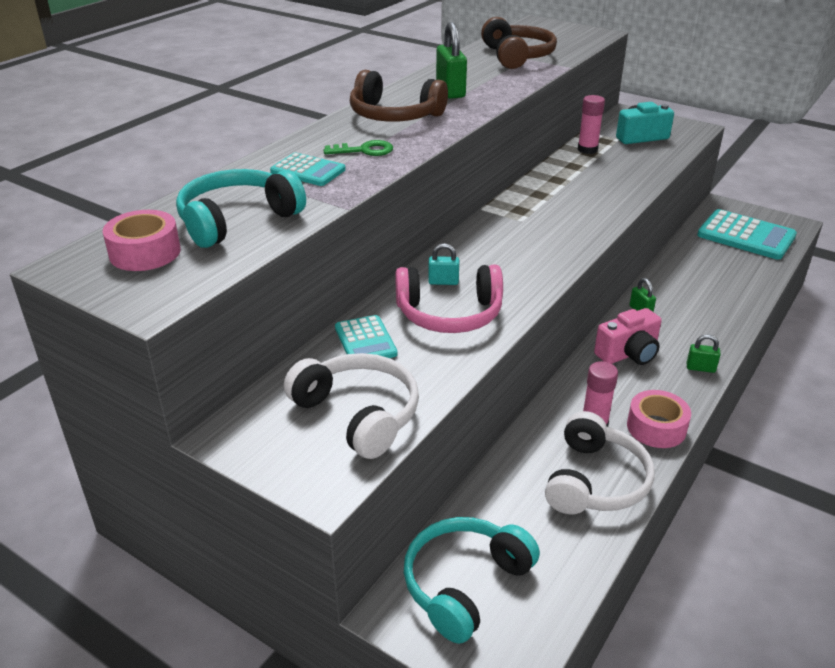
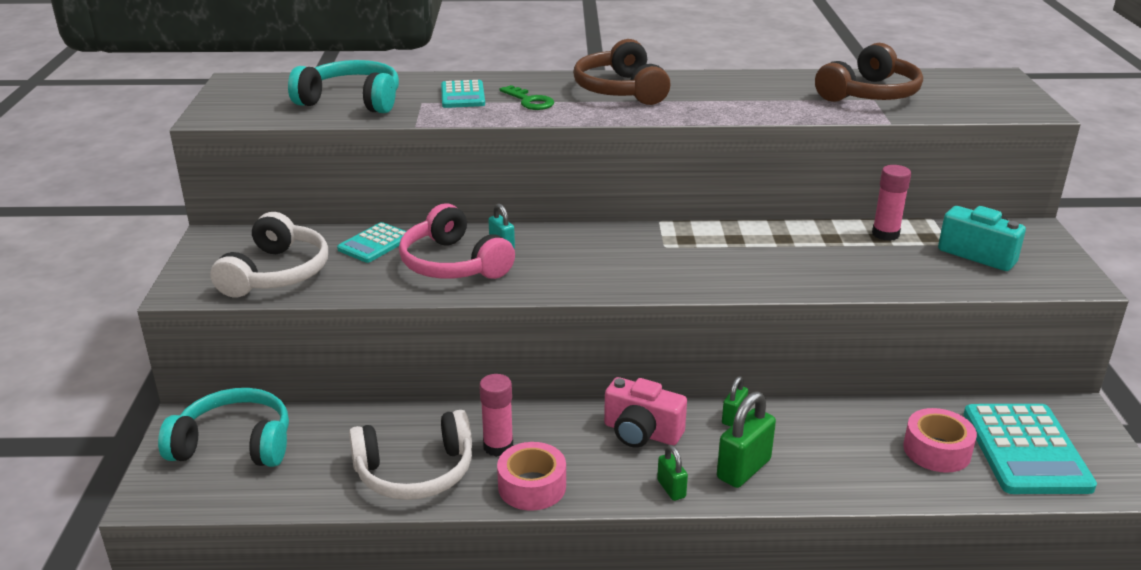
camera: 55 degrees right, 5 degrees down
pink tape [103,210,181,271] -> pink tape moved to [903,408,977,473]
green padlock [436,22,467,99] -> green padlock moved to [717,391,776,488]

